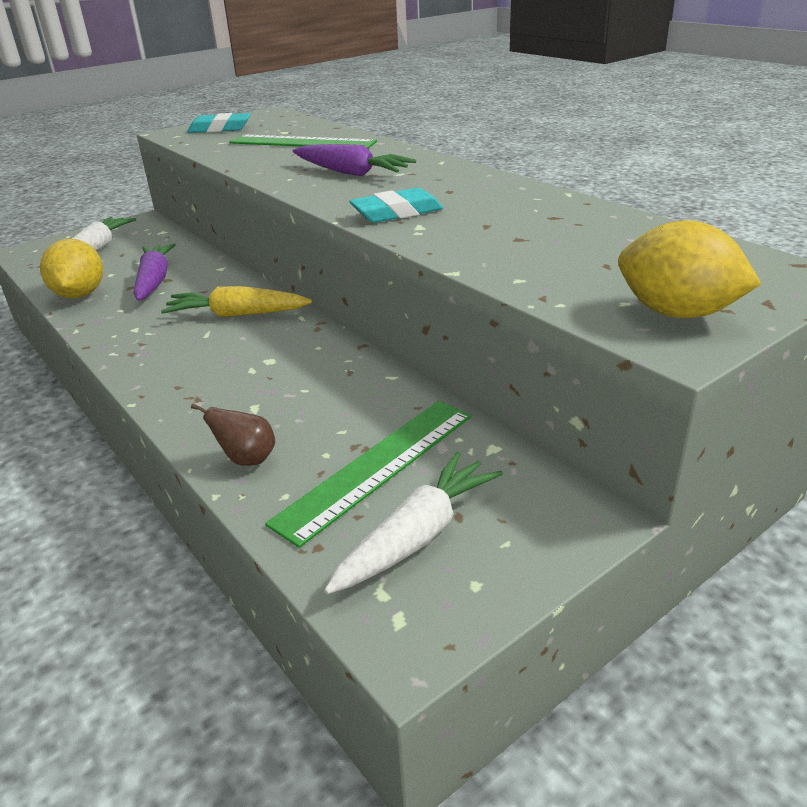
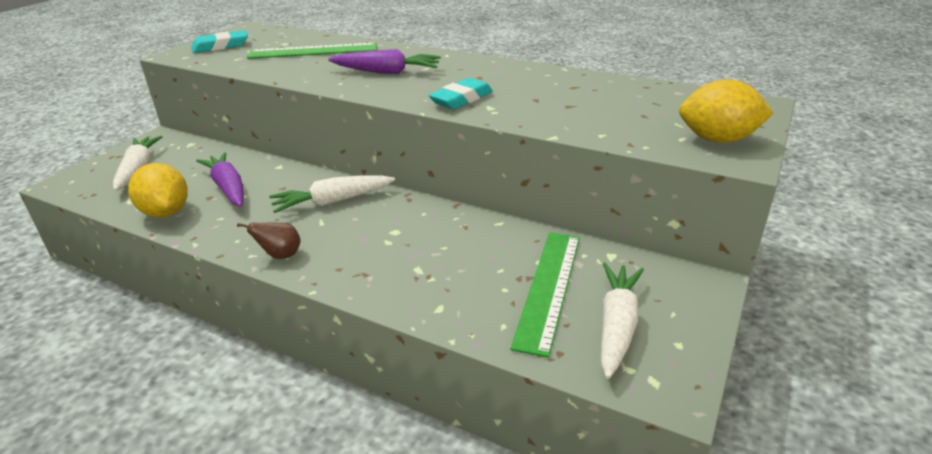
camera: 25 degrees left, 0 degrees up
yellow carrot [161,286,312,318] -> white carrot [269,175,395,213]
brown pear [191,404,275,466] -> brown pear moved to [237,223,301,259]

